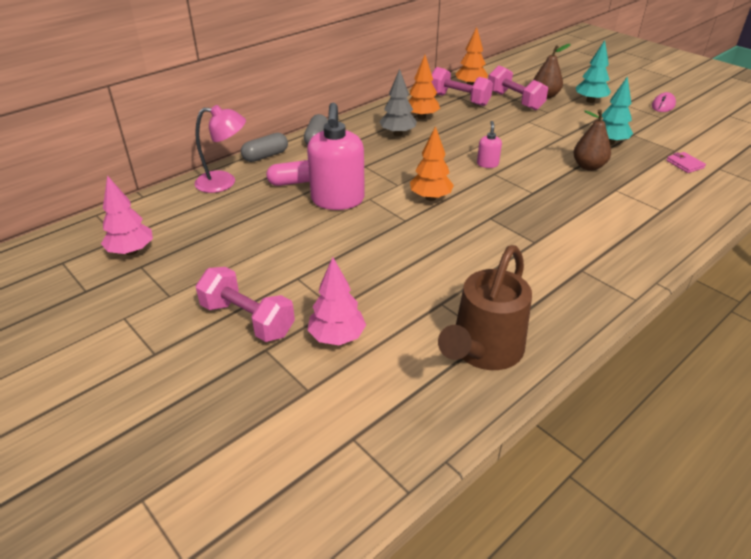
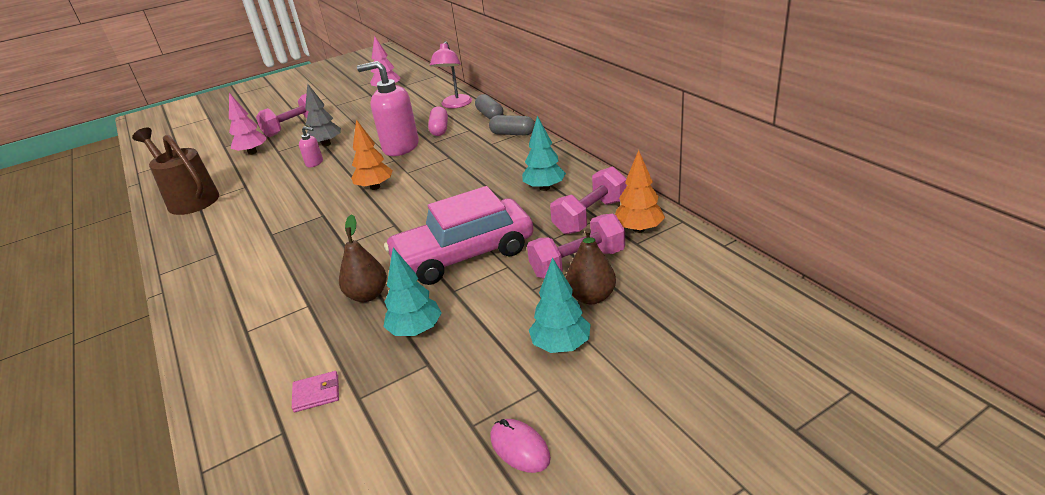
camera: 105 degrees right, 5 degrees down
grey tree [379,69,417,136] -> grey tree moved to [305,83,341,146]
orange tree [408,55,440,119] -> turquoise tree [522,116,566,191]
pink soap dispenser [477,121,502,168] -> pink soap dispenser moved to [299,126,323,167]
none -> pink car [384,186,534,285]

